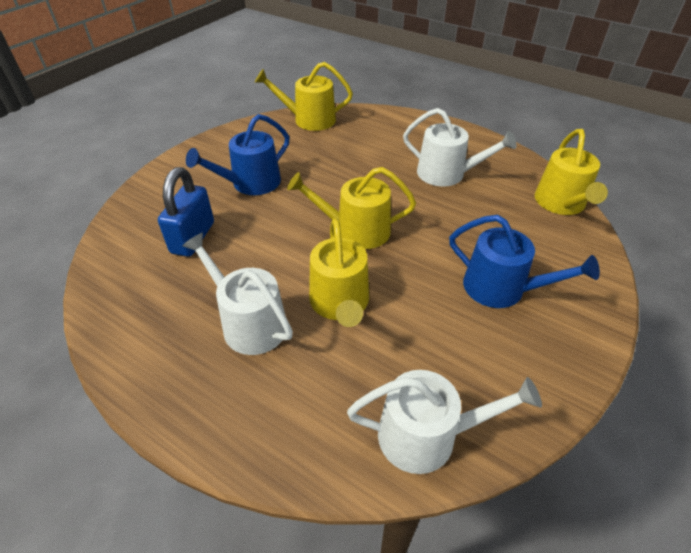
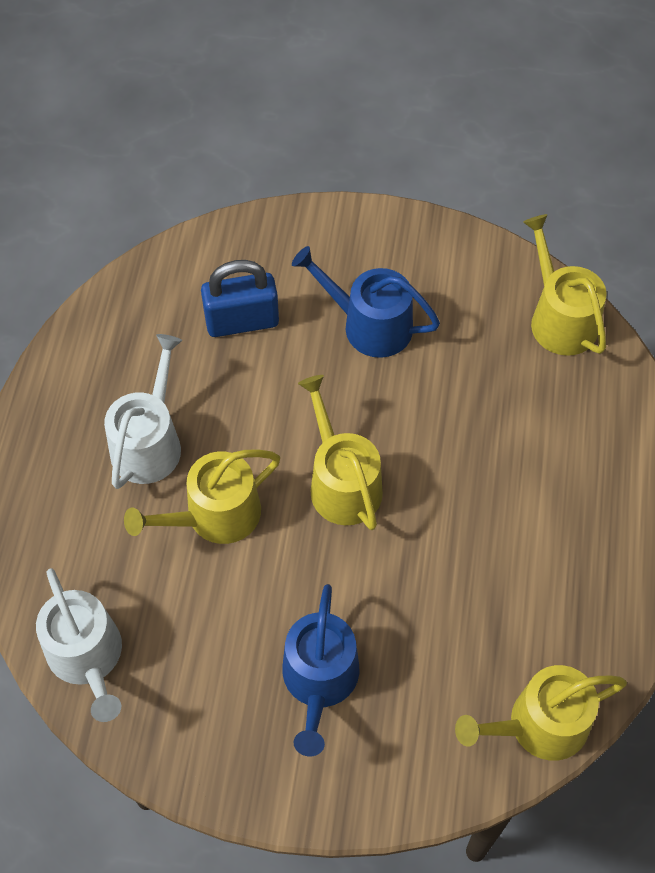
camera: 65 degrees right, 15 degrees up
white watering can [403,108,516,187] -> none

